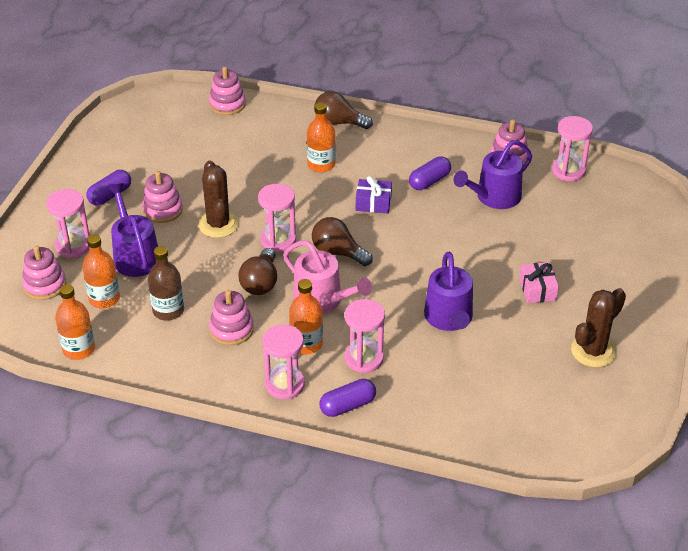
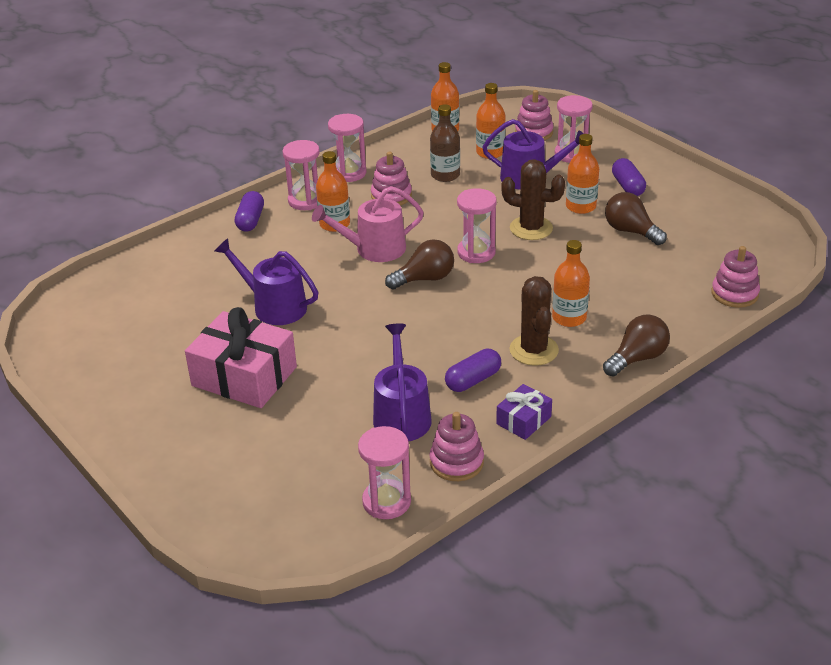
camera: 125 degrees right, 5 degrees down
pink stacking toy [142,171,183,223] -> orange bottle [566,134,599,214]
brown light bulb [238,248,277,295] -> brown light bulb moved to [605,192,667,245]
pink hourglass [345,299,385,373] -> pink hourglass moved to [328,114,366,182]
purple gift [356,176,392,213] -> purple gift moved to [496,384,552,440]
purple capsule [409,156,451,190] -> purple capsule turned 60 degrees clockwise [445,349,501,392]
pink gift [519,262,559,303] -> pink gift [185,307,297,408], size x1.99
brown cactus [571,288,626,367] -> brown cactus moved to [510,276,559,366]

